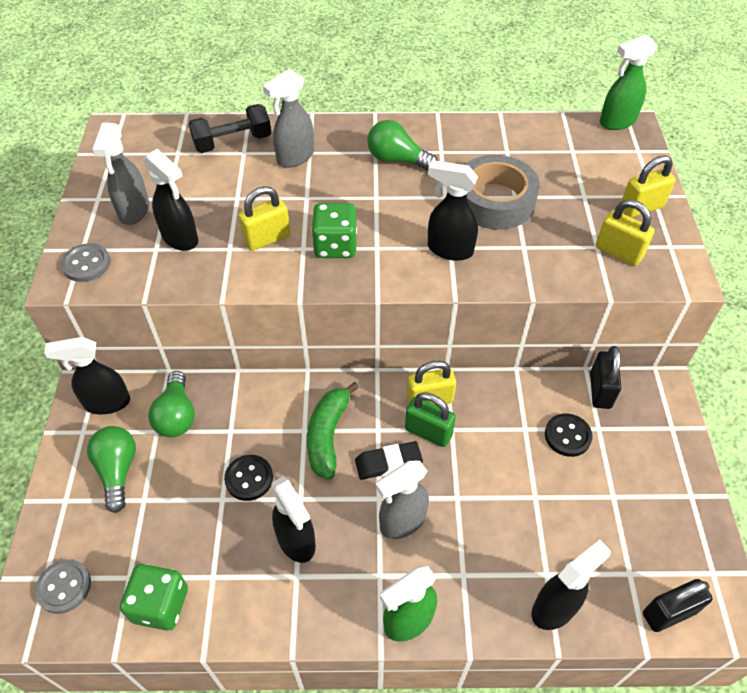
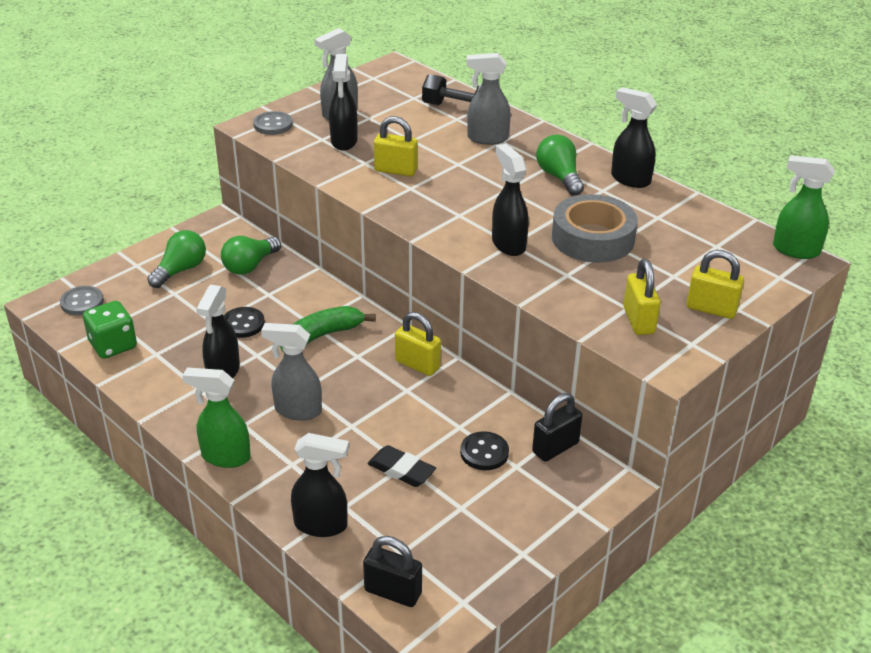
camera: 45 degrees right, 15 degrees down
black spray bottle [44,337,130,414] -> black spray bottle moved to [611,87,657,188]
green dice [311,203,357,258] -> none
black eraser [355,441,423,480] -> black eraser moved to [368,445,436,487]
green padlock [405,392,456,447] -> none

